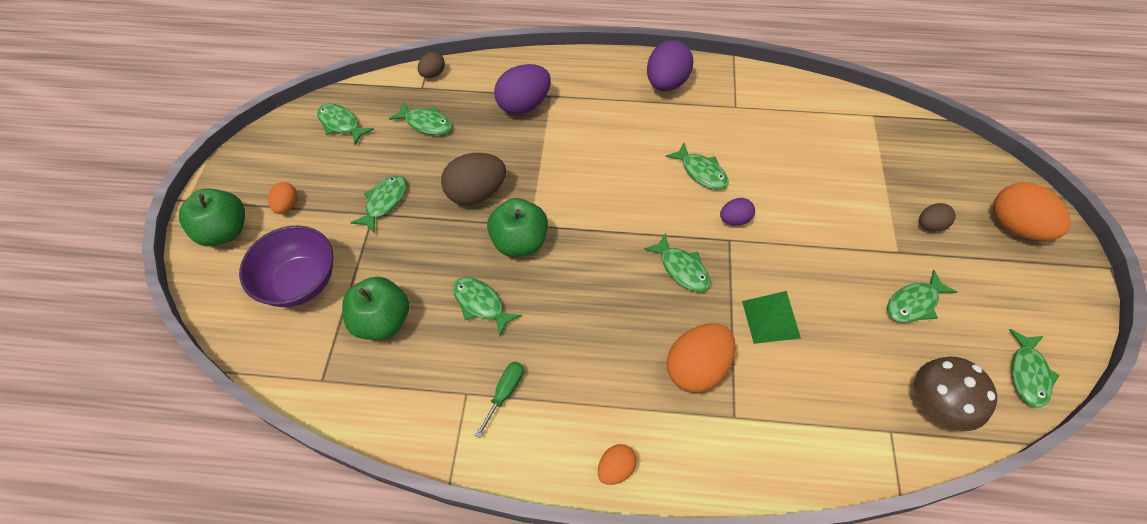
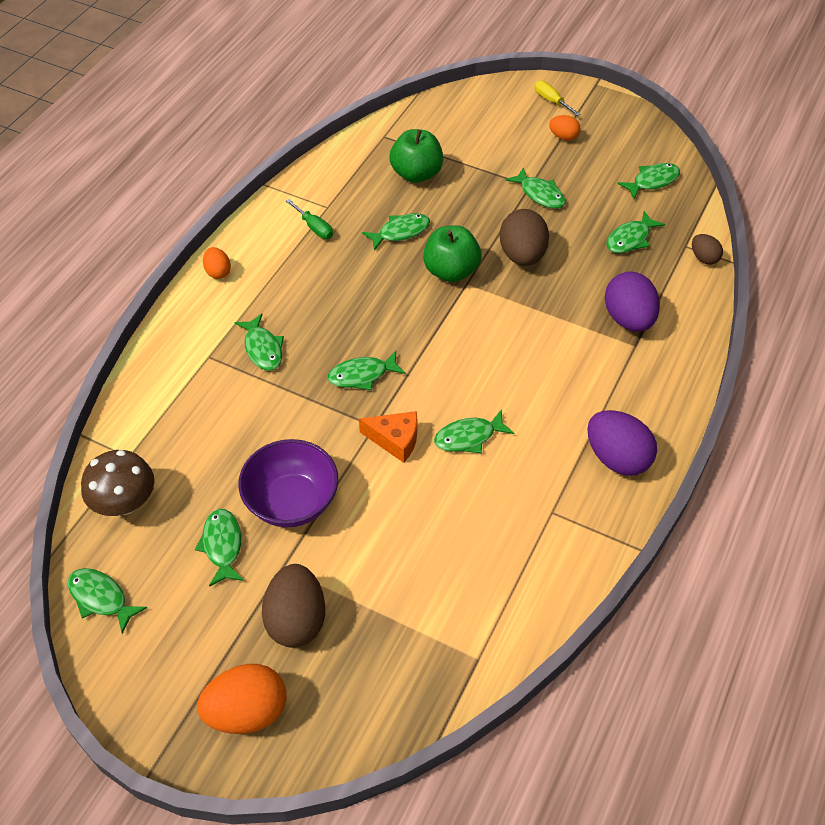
camera: 110 degrees right, 5 degrees down
green apple [179,188,245,246] -> yellow screwdriver [535,81,581,116]
purple bowl [239,225,333,307] -> purple bowl moved to [238,439,338,527]
orange egg [667,323,736,393] -> green fish [234,314,284,371]
purple egg [720,198,755,226] -> orange cheese [359,411,417,463]
green pyramid [742,291,801,344] -> none
brown egg [919,203,956,231] -> brown egg [262,564,325,648], size x1.86

